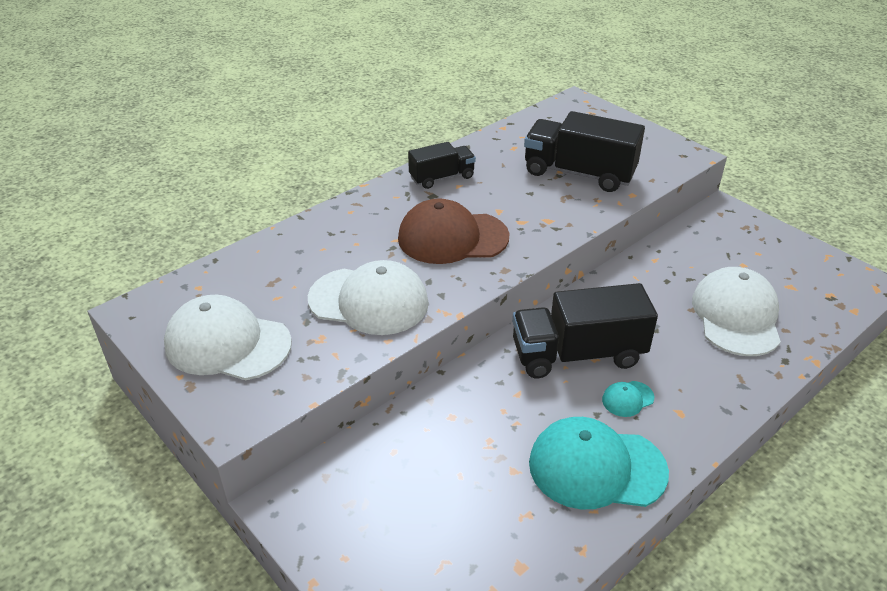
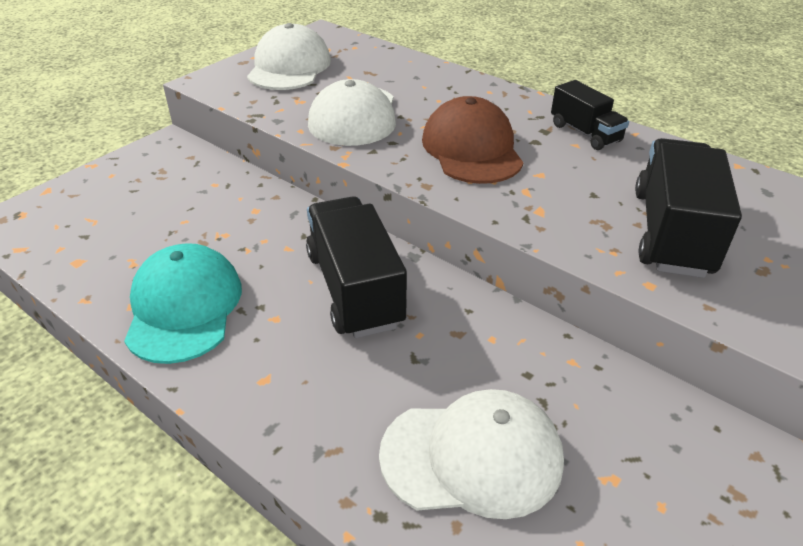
camera: 80 degrees right, 0 degrees up
turquoise cap [602,381,654,417] -> none

